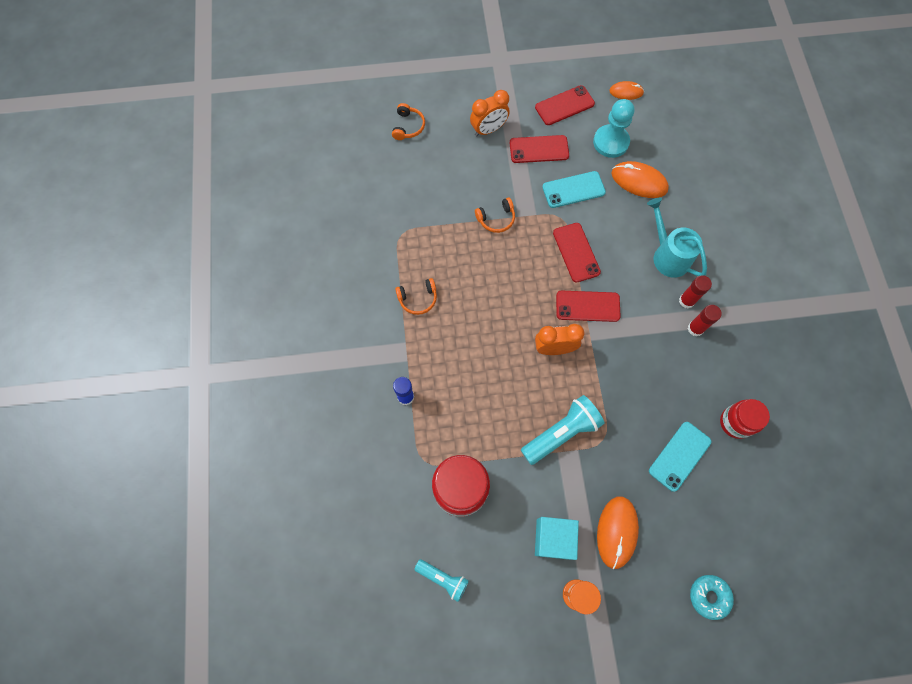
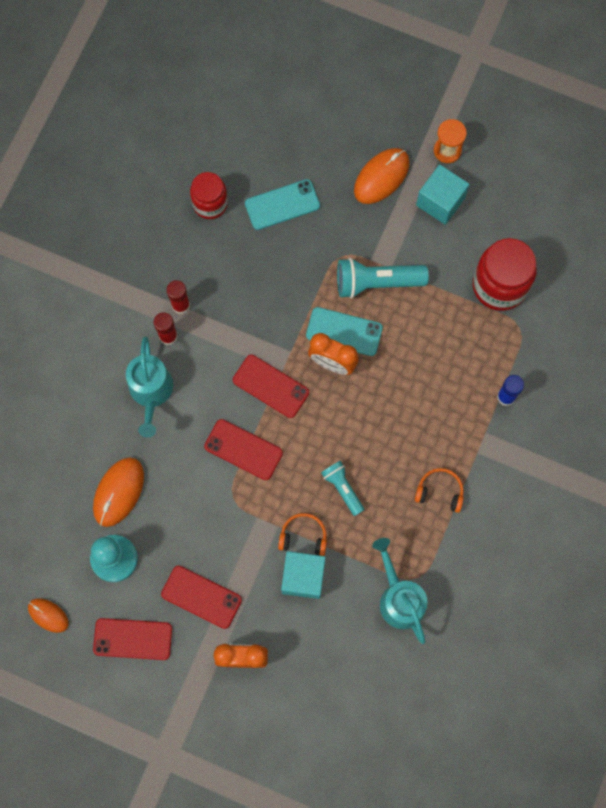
camera: 150 degrees left, 5 degrees up
orange headphones [392,103,425,140] -> none
turquoise flashlight [414,559,469,602] -> turquoise flashlight moved to [321,461,364,516]
turquoise phone [542,171,606,208] -> turquoise phone moved to [306,307,383,356]
red phone [553,223,601,283] -> red phone turned 75 degrees counterclockwise [204,419,283,480]
orange mouse [611,161,669,198] -> orange mouse turned 60 degrees clockwise [93,458,144,527]
turquoise donut [690,575,734,620] -> none
none -> turquoise cube [281,551,326,599]
none -> turquoise watering can [372,538,428,644]

